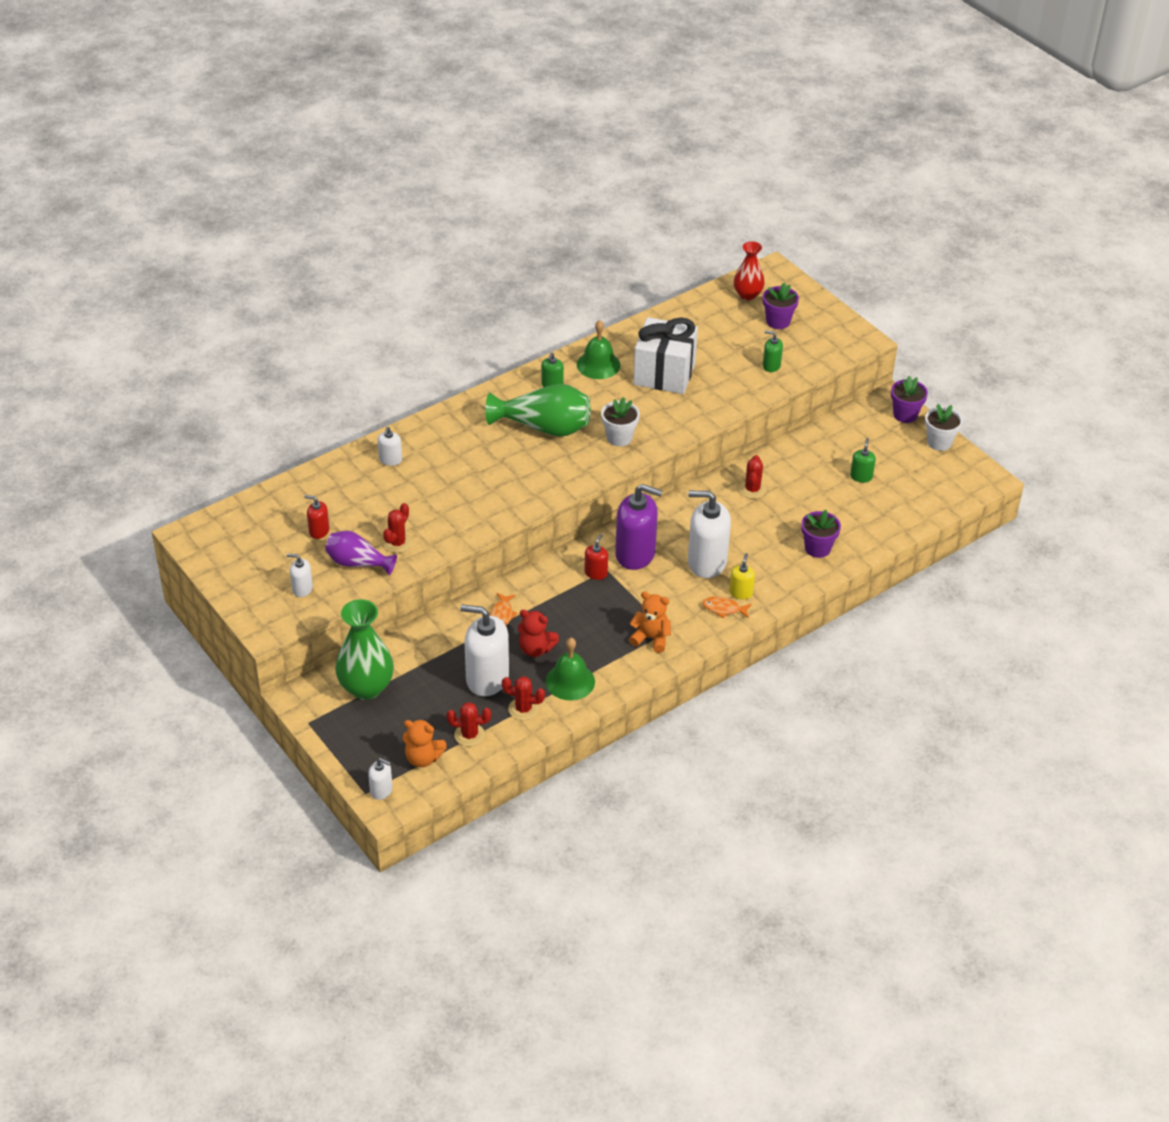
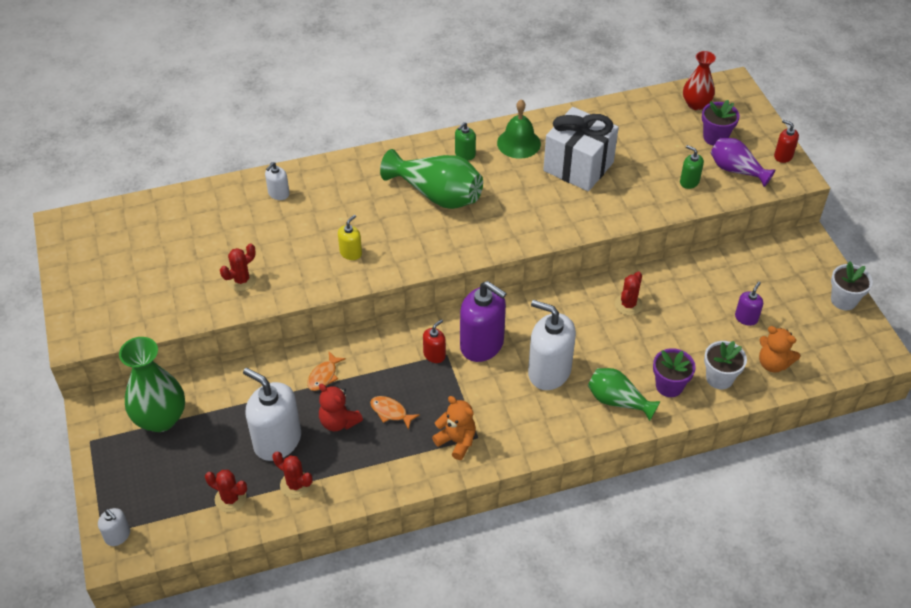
camera: 20 degrees right, 5 degrees up
white soap dispenser [287,554,313,597] -> none
red soap dispenser [305,495,329,539] -> red soap dispenser moved to [774,120,799,163]
purple vase [325,531,397,575] -> purple vase moved to [711,138,775,187]
orange teddy bear [403,720,447,767] -> orange teddy bear moved to [759,326,800,372]
green bell [545,638,595,700] -> none
white flower pot [601,397,640,447] -> white flower pot moved to [704,341,747,389]
orange fish [702,596,752,618] -> orange fish moved to [370,396,420,430]
yellow soap dispenser [729,553,755,599] -> yellow soap dispenser moved to [338,215,362,260]
green soap dispenser [850,438,876,483] -> purple soap dispenser [735,282,763,326]
purple flower pot [891,376,928,423] -> none
none -> green vase [588,368,660,421]

